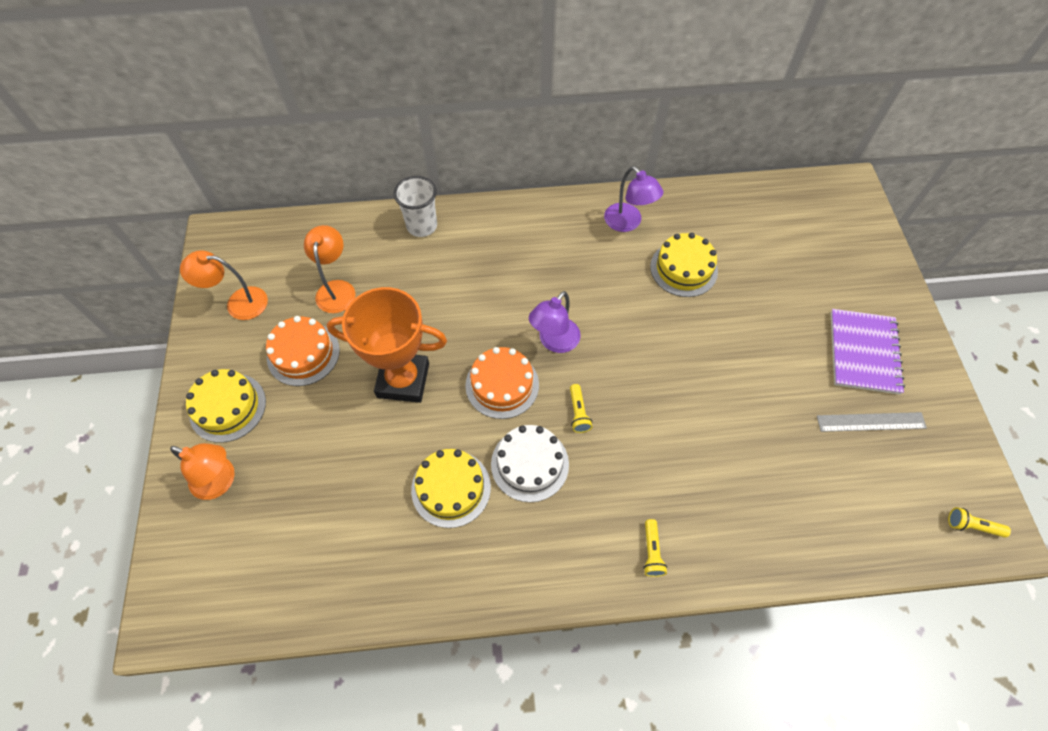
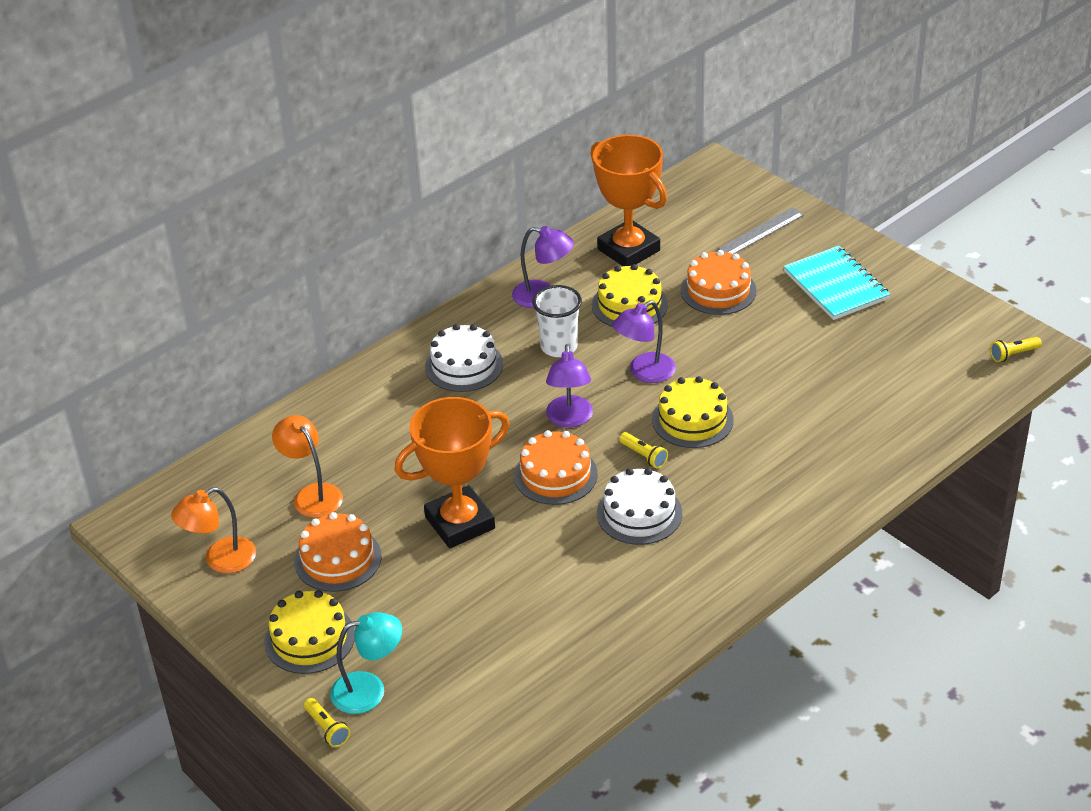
camera: 35 degrees left, 20 degrees down
orange lamp [170,443,235,500] -> turquoise lamp [330,612,402,714]
white cup [393,176,437,237] -> white cup moved to [532,285,582,357]
yellow cake [411,449,491,528] -> yellow cake moved to [652,376,734,448]
yellow flashlight [643,519,667,577] -> yellow flashlight moved to [304,698,350,747]
grey ruler [817,412,927,432] -> grey ruler moved to [718,207,804,254]
purple notebook [831,309,905,395] -> turquoise notebook [783,246,890,320]
none -> white cake [425,324,503,392]
none -> orange trophy [590,135,667,266]
none -> purple lamp [612,300,676,383]
none -> orange cake [681,250,756,315]

